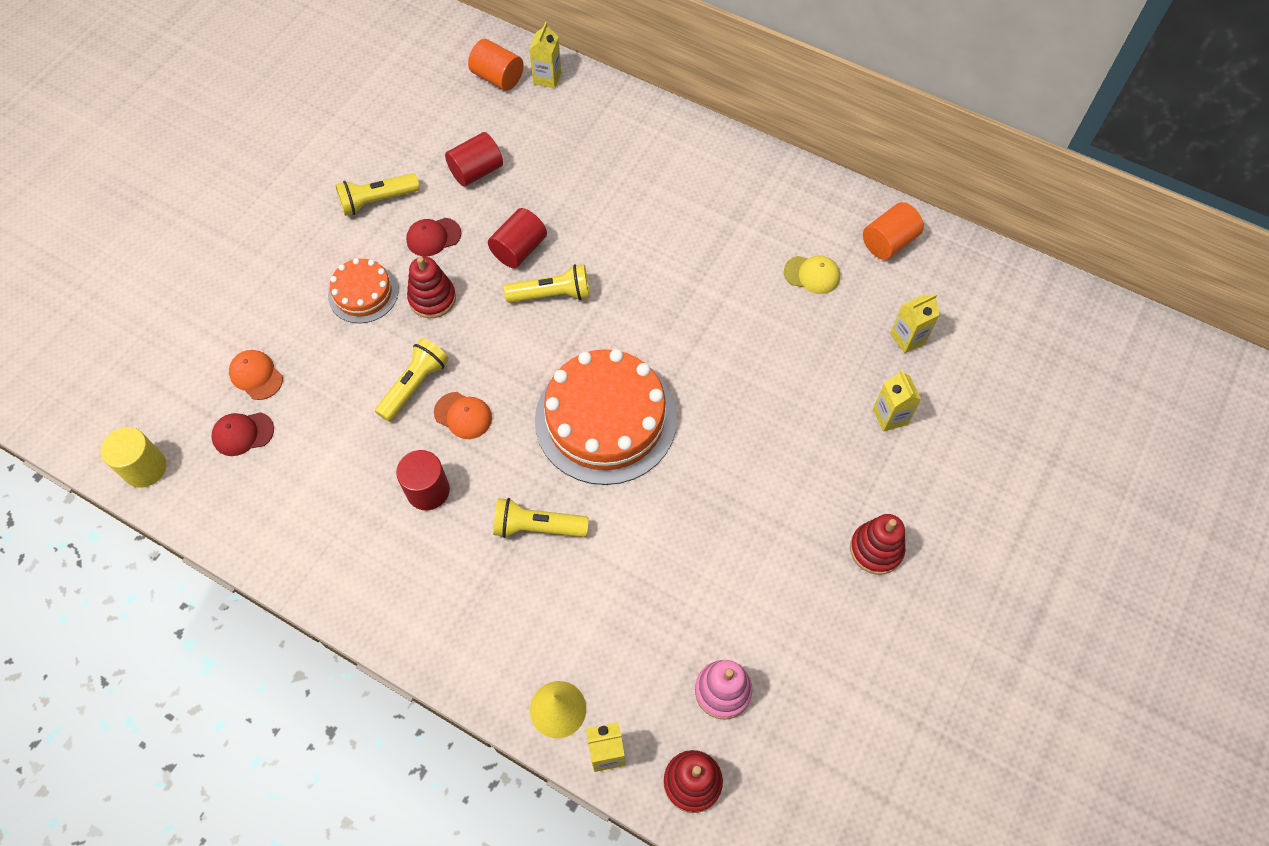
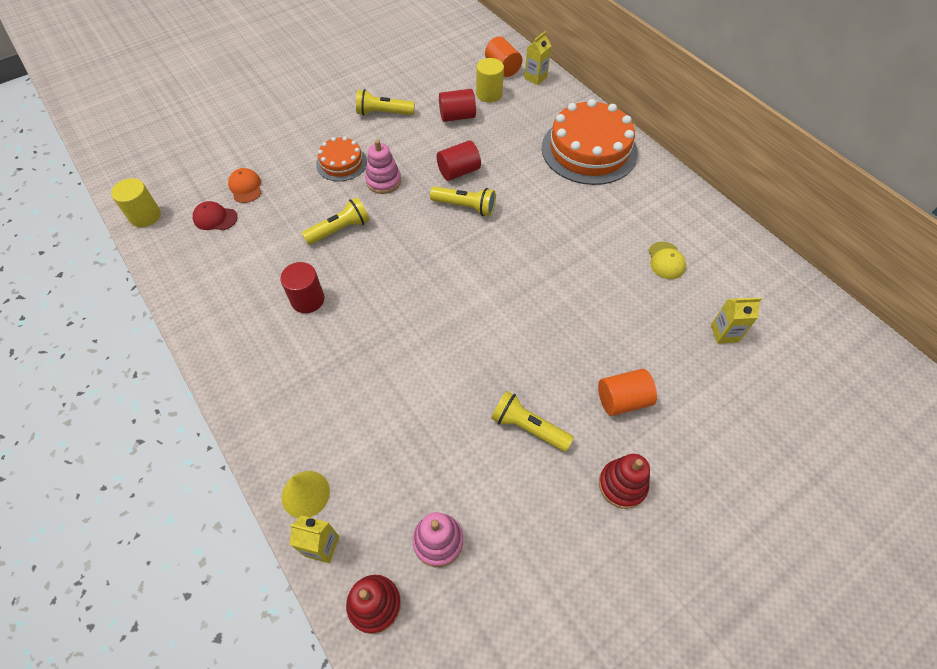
camera: 25 degrees right, 5 degrees down
red cap [406,218,461,256] -> none
red stacking toy [407,257,456,318] -> pink stacking toy [365,140,401,194]
orange cap [434,392,492,439] -> none
yellow flashlight [493,498,589,538] -> yellow flashlight moved to [491,391,574,452]
orange cake [535,349,677,485] -> orange cake moved to [542,99,638,185]
yellow cap [784,256,840,294] -> yellow cap turned 45 degrees clockwise [649,242,686,279]
orange cylinder [863,202,924,260] -> orange cylinder moved to [598,369,657,416]
yellow carton [873,370,921,432] -> none
none -> yellow cylinder [476,58,504,103]

